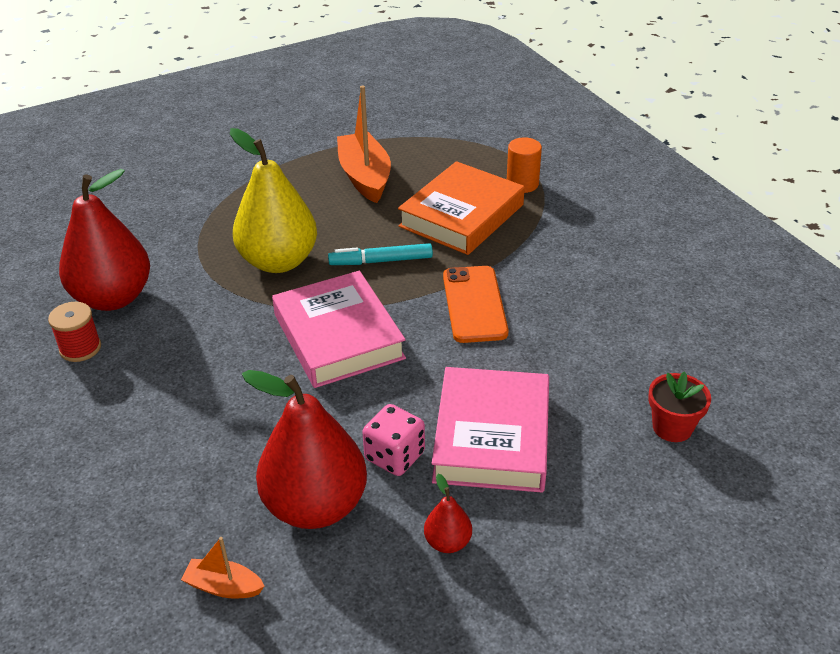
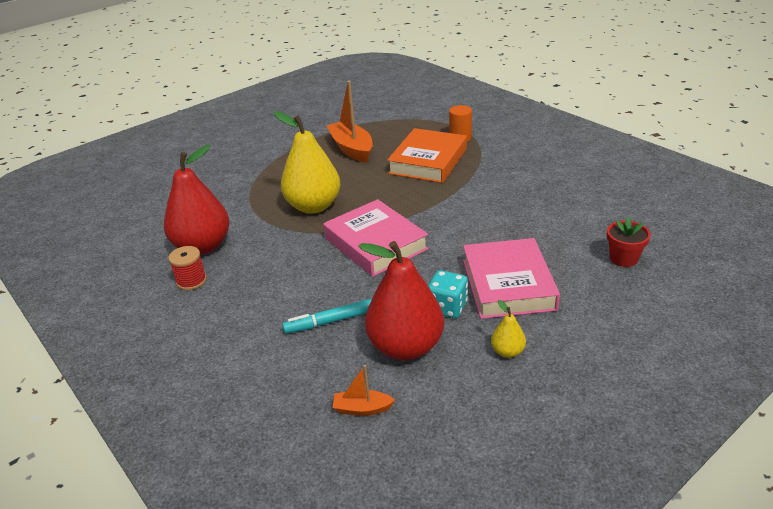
camera: 10 degrees left, 5 degrees down
turquoise marker [328,243,433,265] -> turquoise marker moved to [282,299,372,334]
pink dice [362,404,425,476] -> turquoise dice [428,270,468,318]
red pear [424,474,472,553] -> yellow pear [491,300,526,358]
orange phone [443,266,509,343] -> none

